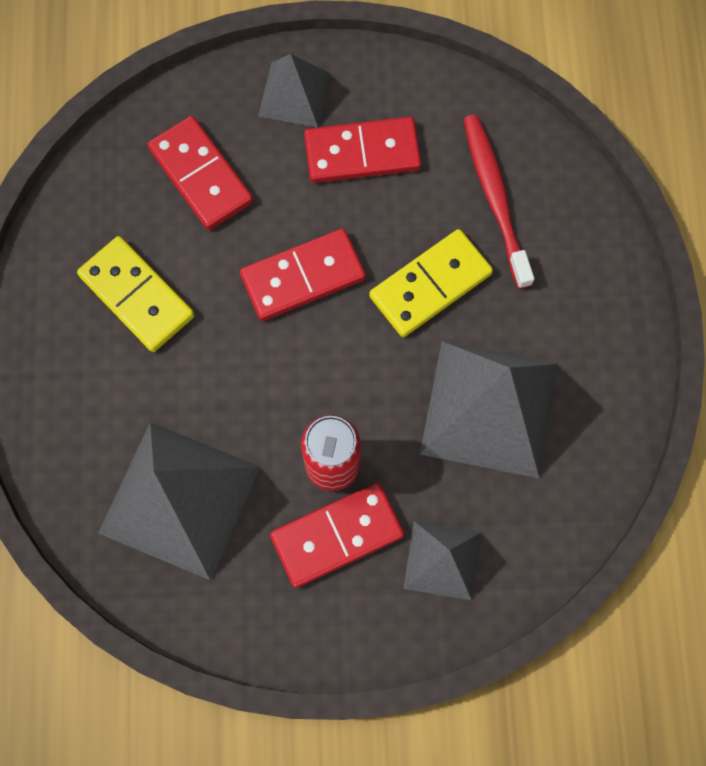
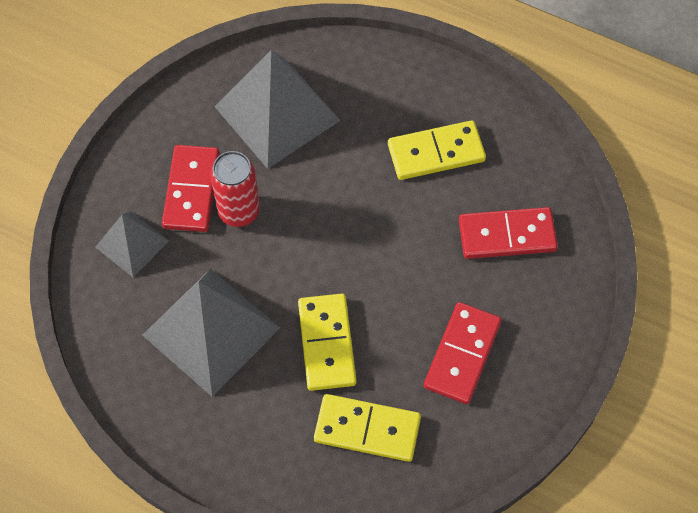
camera: 120 degrees right, 10 degrees down
red domino [240,228,366,321] -> none
grey pyramid [258,54,331,128] -> none
red toothbrush [463,115,534,289] -> yellow domino [314,394,421,462]

